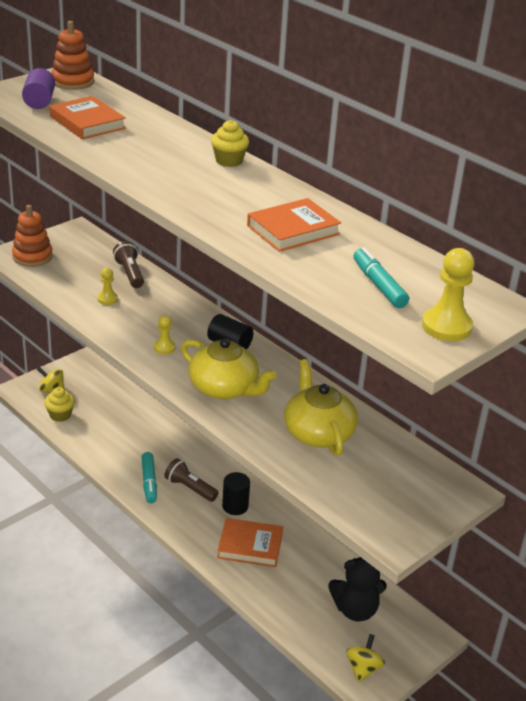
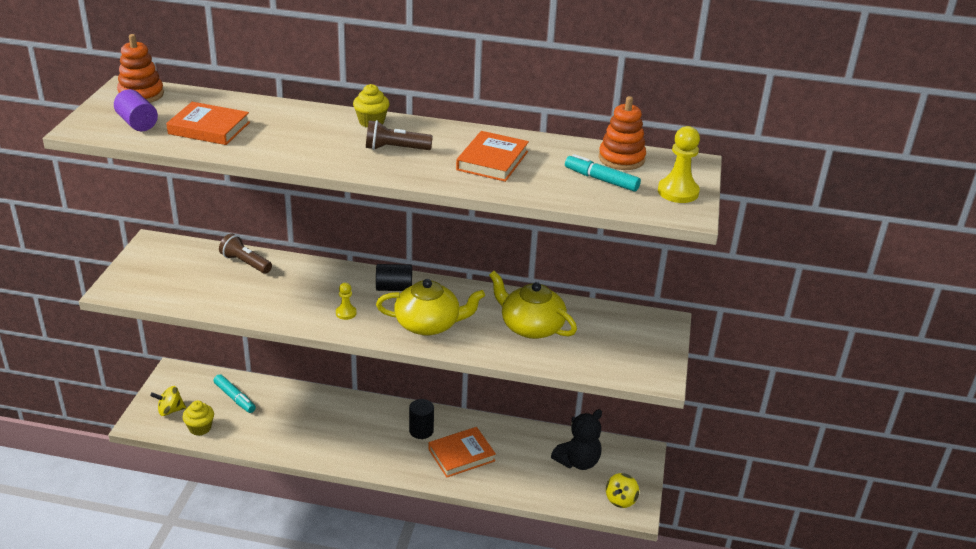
camera: 35 degrees left, 0 degrees up
orange stacking toy [12,205,53,267] -> orange stacking toy moved to [599,96,646,170]
yellow pawn [98,268,118,305] -> none
turquoise marker [141,452,157,503] -> turquoise marker moved to [214,374,256,413]
brown flashlight [164,458,219,502] -> brown flashlight moved to [366,120,433,150]
yellow spinning top [346,634,385,683] -> yellow spinning top turned 135 degrees counterclockwise [606,473,639,508]

